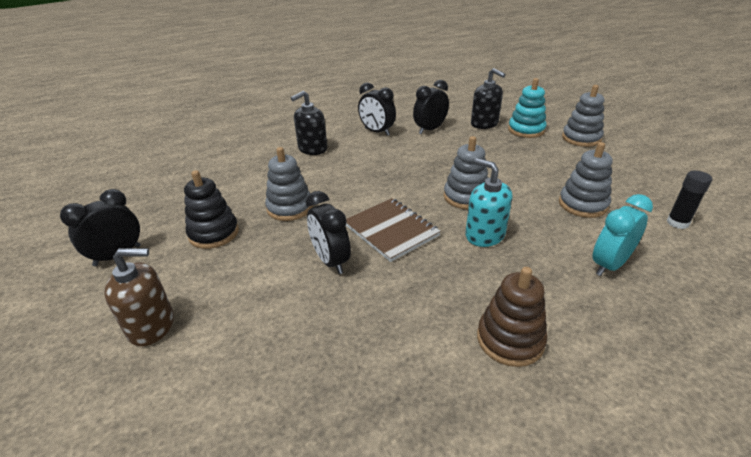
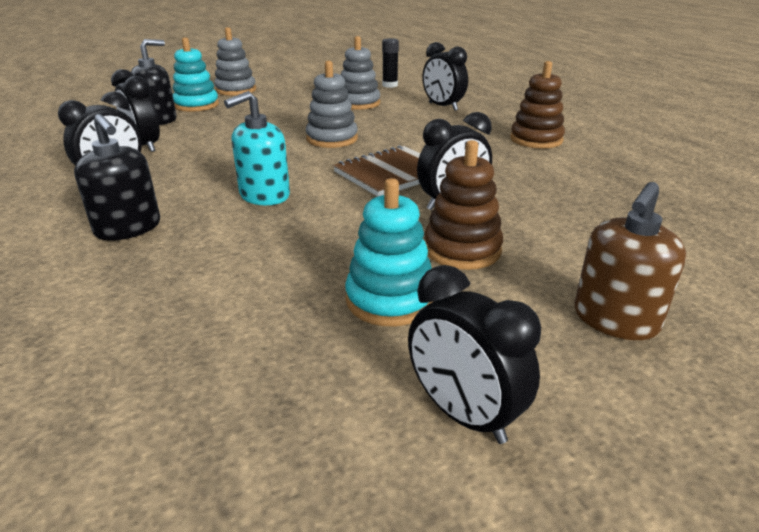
camera: 90 degrees left, 5 degrees down
brown soap dispenser [104,248,174,346] -> brown soap dispenser turned 135 degrees counterclockwise [574,182,686,340]
black stacking toy [184,170,239,249] -> turquoise stacking toy [345,178,434,326]
grey stacking toy [265,147,313,221] -> none
turquoise soap dispenser [465,158,512,247] -> turquoise soap dispenser moved to [224,91,290,205]
turquoise clock [592,194,653,276] -> black clock [422,42,468,111]
none -> brown stacking toy [424,140,503,270]

